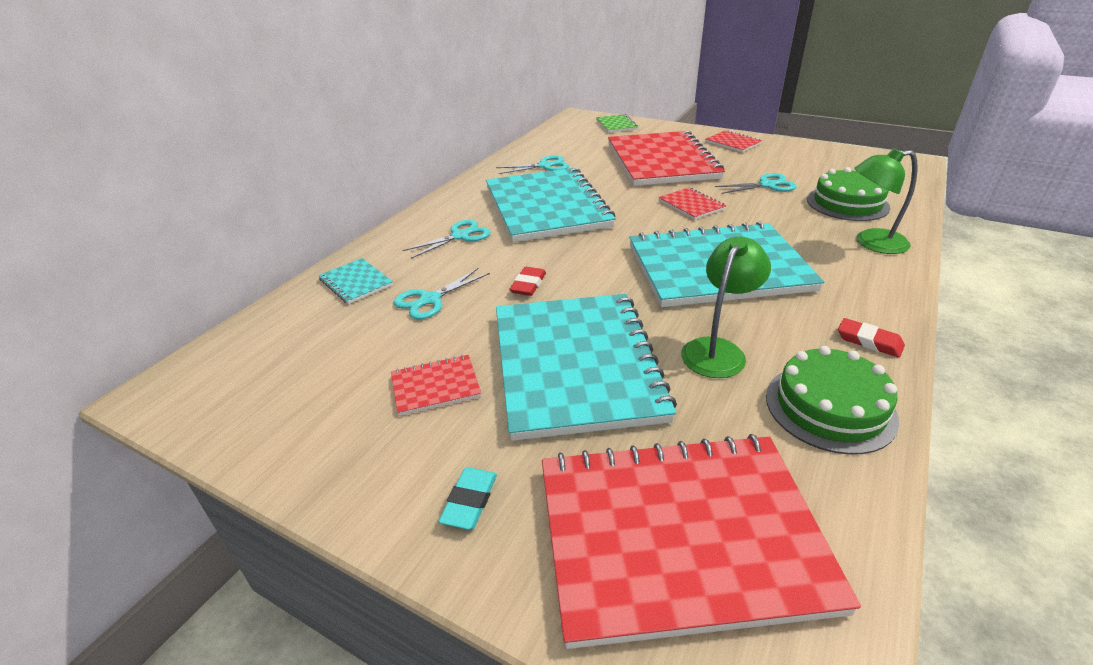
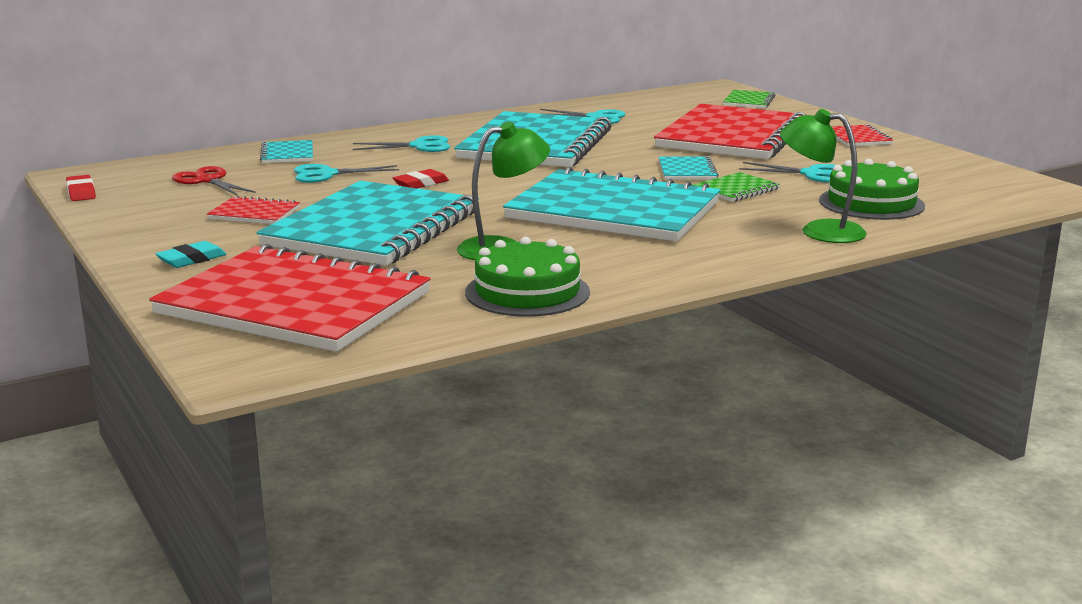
camera: 30 degrees right, 15 degrees down
red notebook [659,188,726,220] -> turquoise notebook [659,156,718,180]
red eraser [838,318,905,358] -> red eraser moved to [66,175,96,201]
none -> red scissors [172,166,256,196]
none -> green notebook [692,172,780,202]

